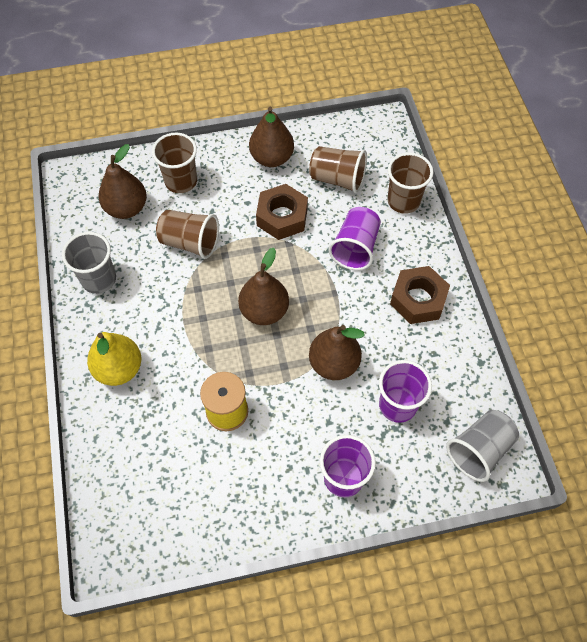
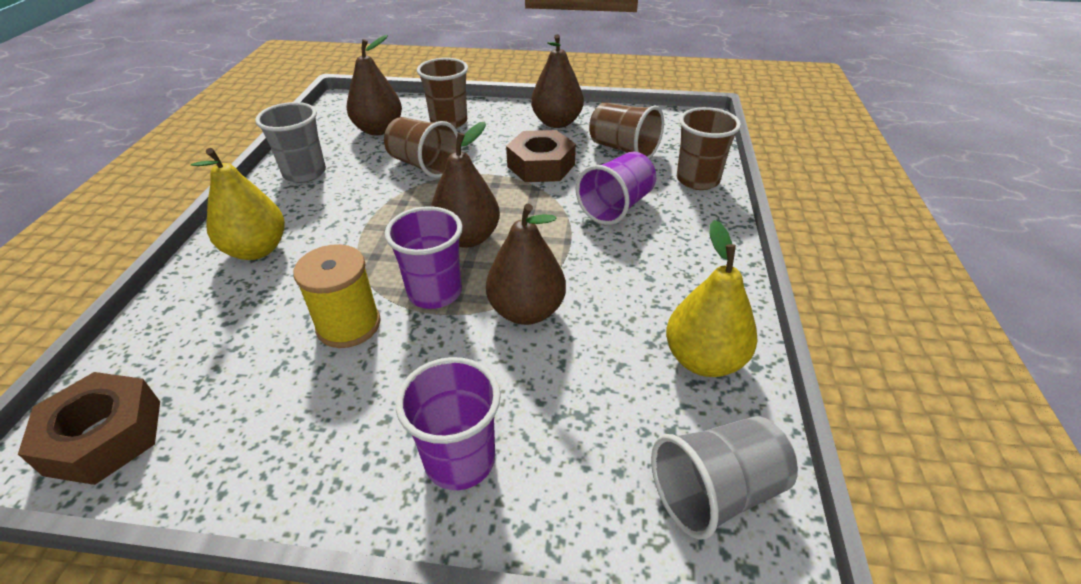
camera: 20 degrees right, 20 degrees down
purple cup [379,360,432,423] -> purple cup moved to [385,206,463,309]
brown nut [390,266,450,324] -> brown nut moved to [18,372,160,485]
none -> yellow pear [666,220,758,377]

